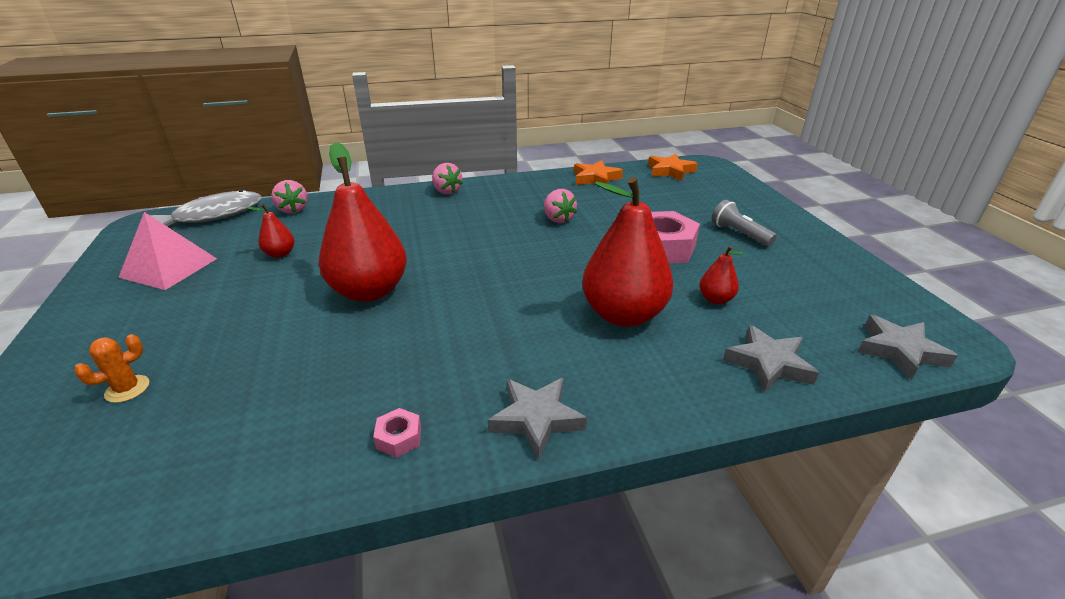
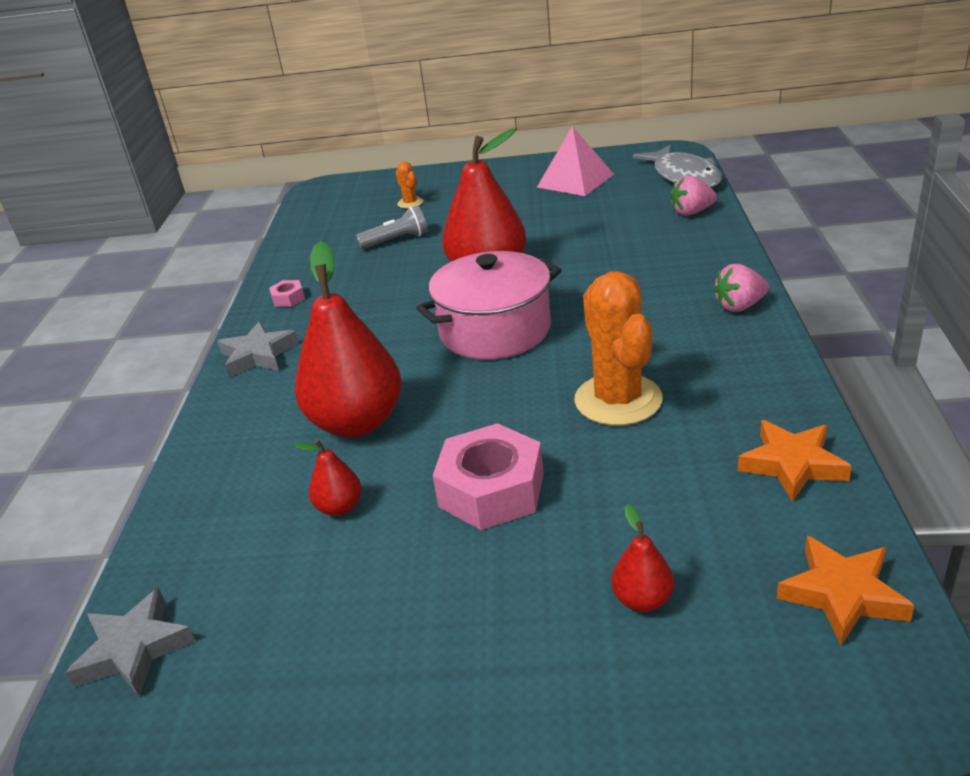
camera: 110 degrees right, 0 degrees up
red pear [247,204,295,258] -> red pear moved to [611,504,674,612]
pink strawberry [544,189,577,223] -> orange cactus [574,271,663,426]
grey flashlight [712,200,777,247] -> grey flashlight moved to [356,205,428,249]
grey star [723,325,819,393] -> none
none -> pink pot [416,251,561,360]

